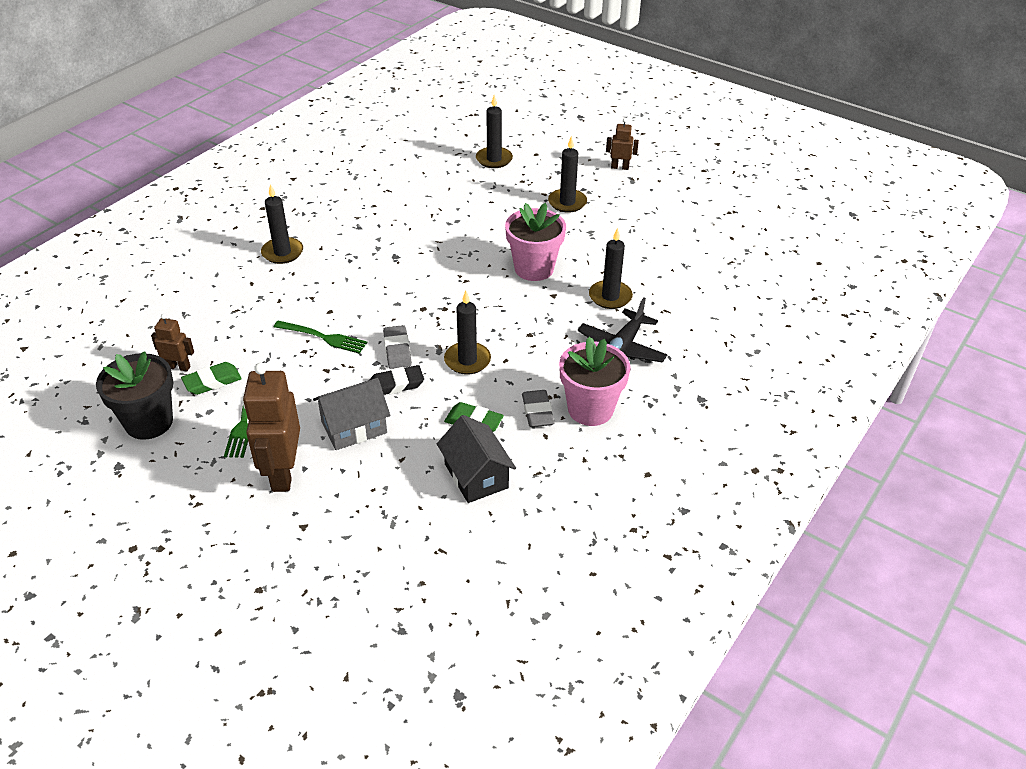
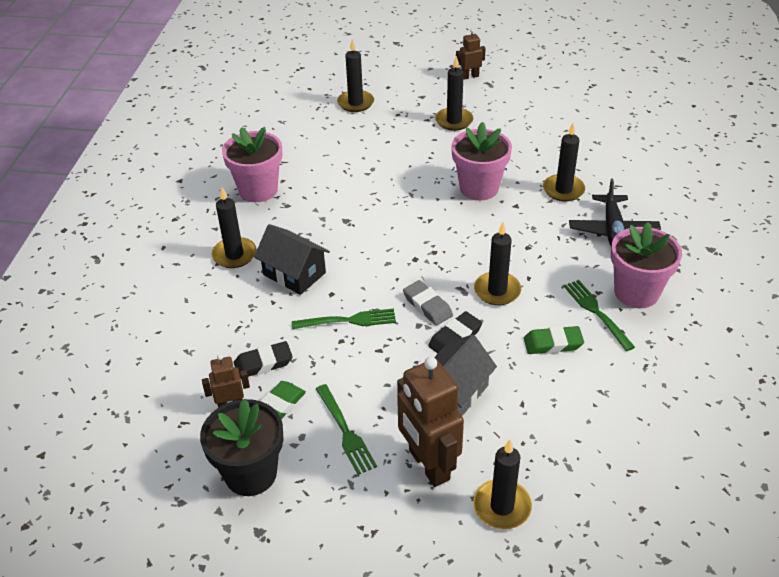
camera: 25 degrees left, 0 degrees up
black house [437,415,516,503] -> black house moved to [254,224,330,295]
grey eraser [522,390,555,427] -> green fork [564,280,635,351]
none -> pink flower pot [222,127,282,202]
none -> black eraser [234,341,293,379]
none -> black candle [473,440,532,529]

